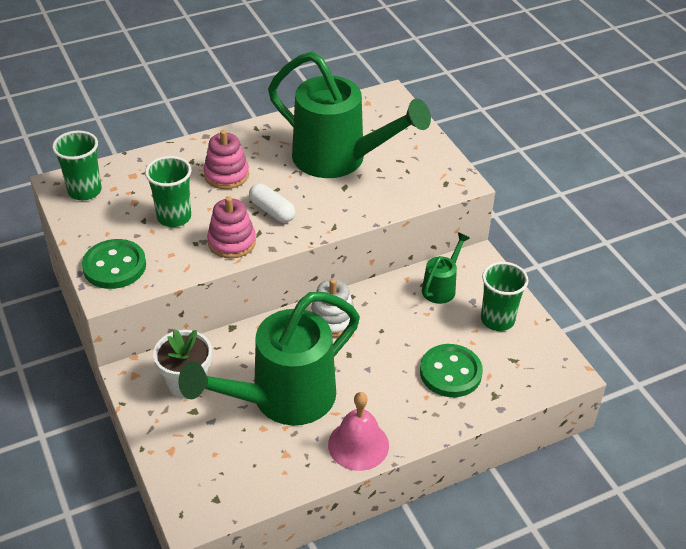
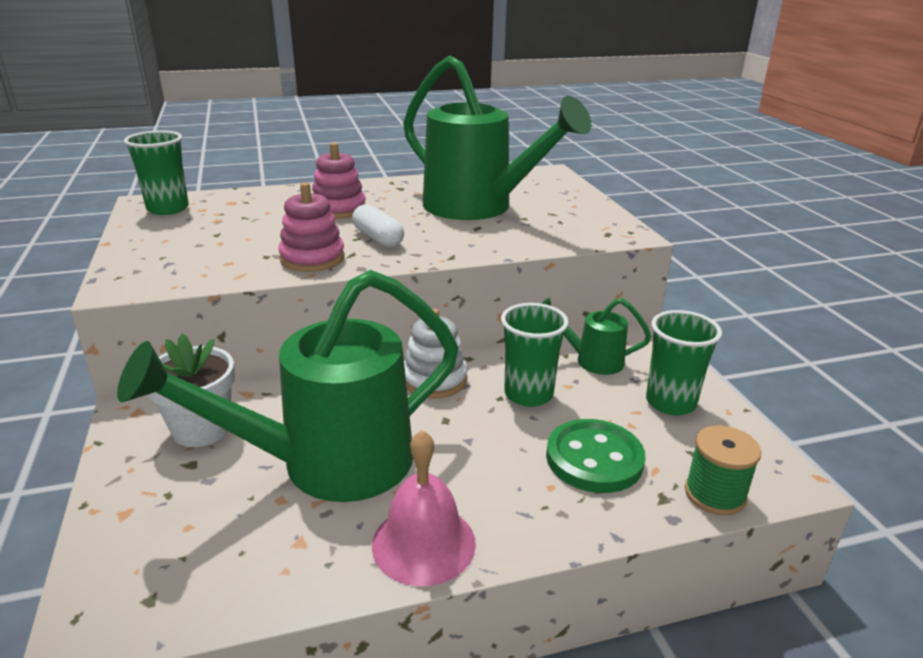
camera: 10 degrees right, 15 degrees down
green button [82,239,146,289] -> none
green cup [145,156,191,227] -> green cup moved to [501,303,569,407]
green watering can [422,232,470,304] -> green watering can turned 120 degrees counterclockwise [541,298,651,375]
none -> green spool [685,425,761,515]

